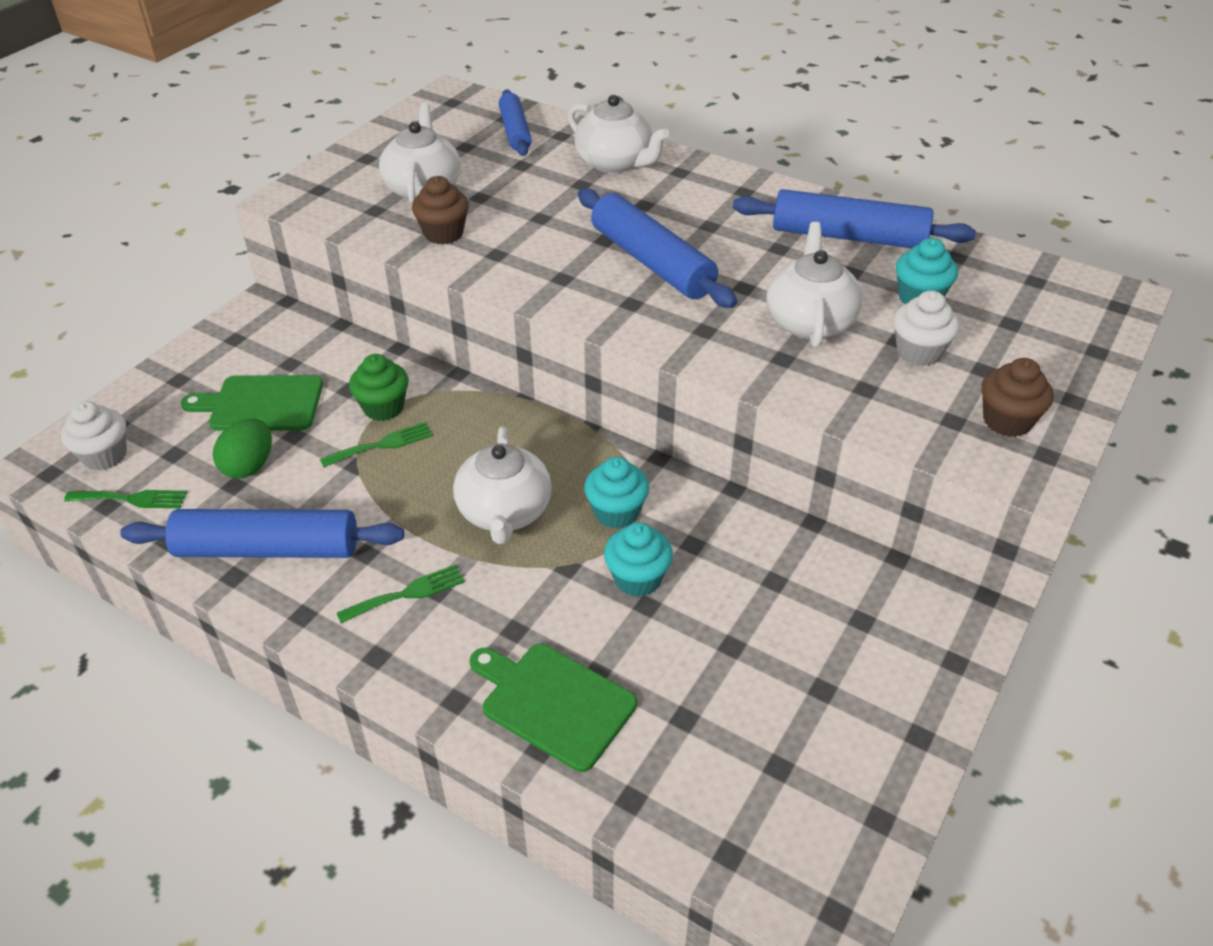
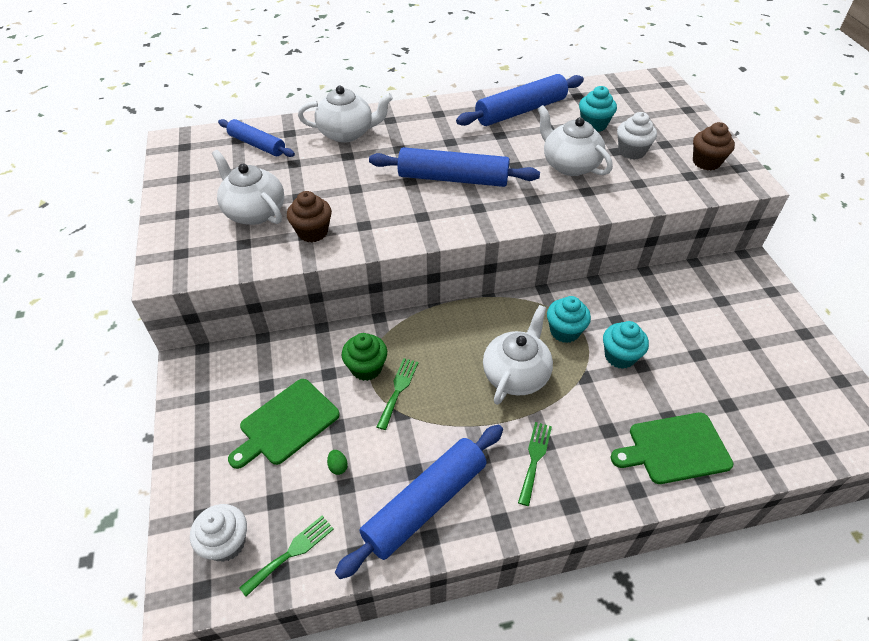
camera: 45 degrees left, 5 degrees up
green egg [213,419,272,478] -> green egg [327,450,348,475], size x0.47
white teapot [453,426,552,544] -> white teapot turned 105 degrees counterclockwise [483,305,553,405]

